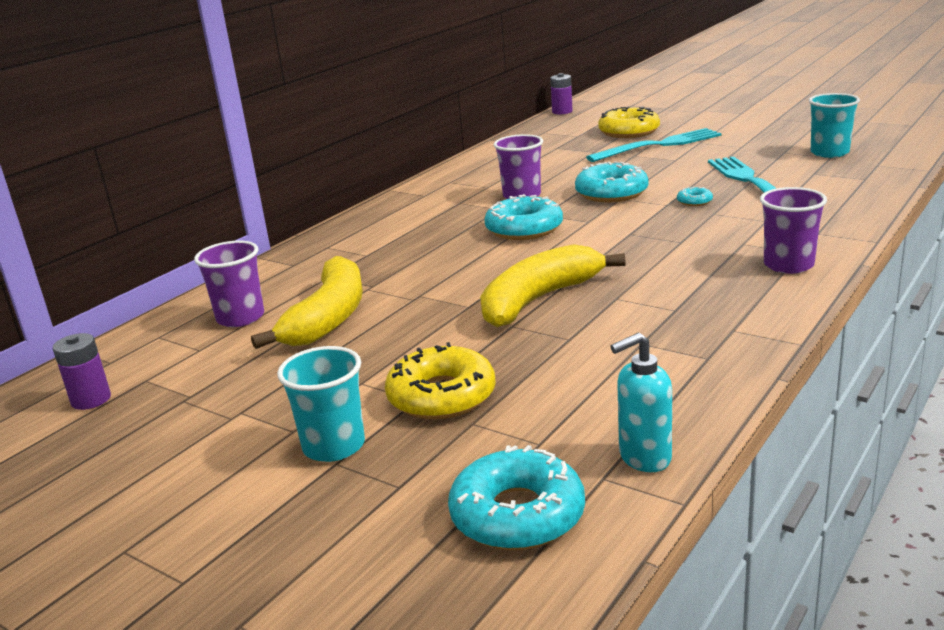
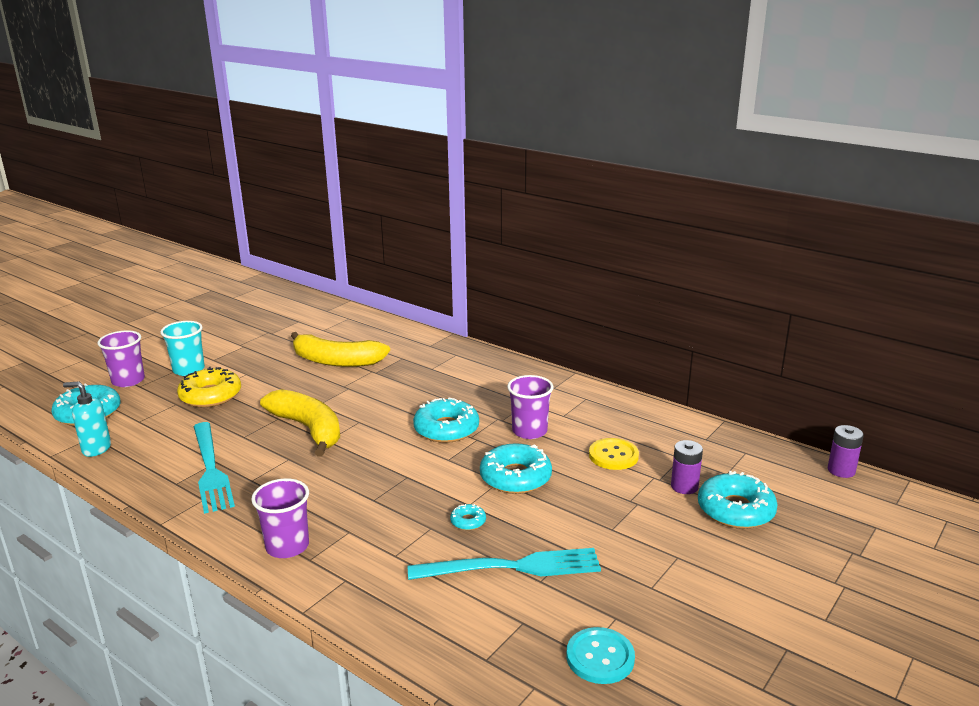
camera: 90 degrees right, 0 degrees up
purple battery [53,333,111,410] -> purple battery moved to [671,440,703,494]
purple cup [194,241,264,327] -> purple cup moved to [97,330,145,387]
turquoise fork [586,128,721,162] -> turquoise fork moved to [194,422,235,514]
yellow donut [598,107,660,138] -> turquoise donut [698,471,778,529]
turquoise soap dispenser [610,333,672,472] -> turquoise soap dispenser turned 60 degrees counterclockwise [63,381,111,457]
turquoise cup [809,93,860,158] -> turquoise button [566,627,635,684]
none -> yellow button [589,438,639,470]

